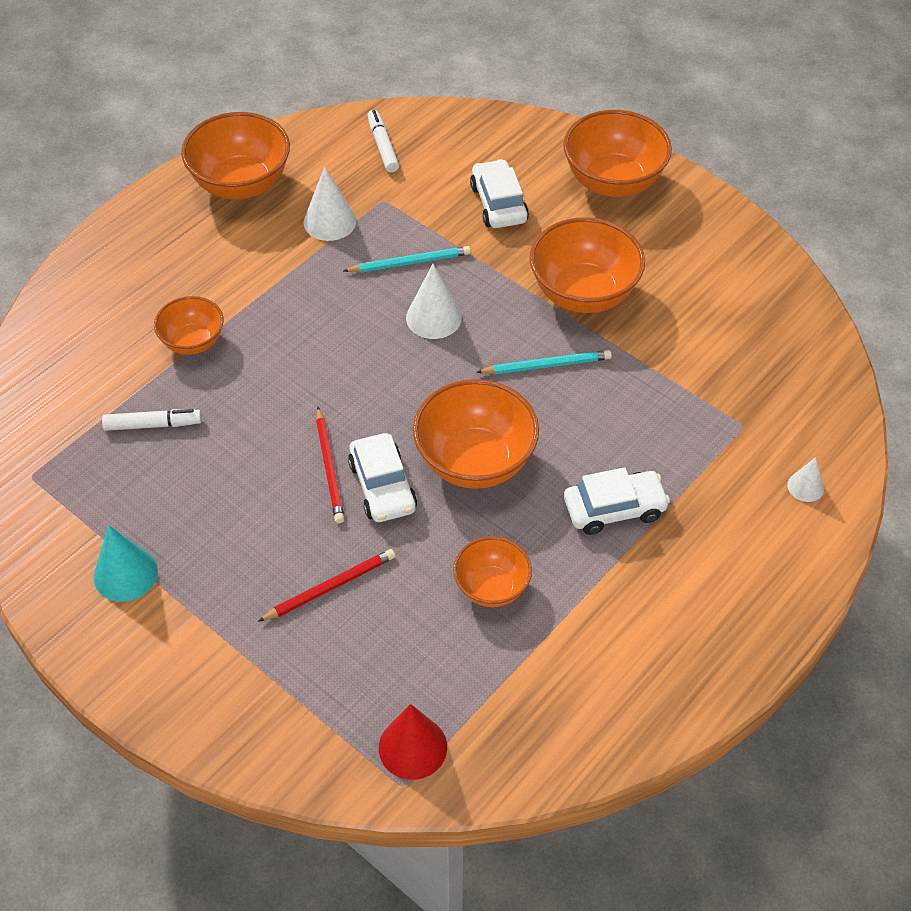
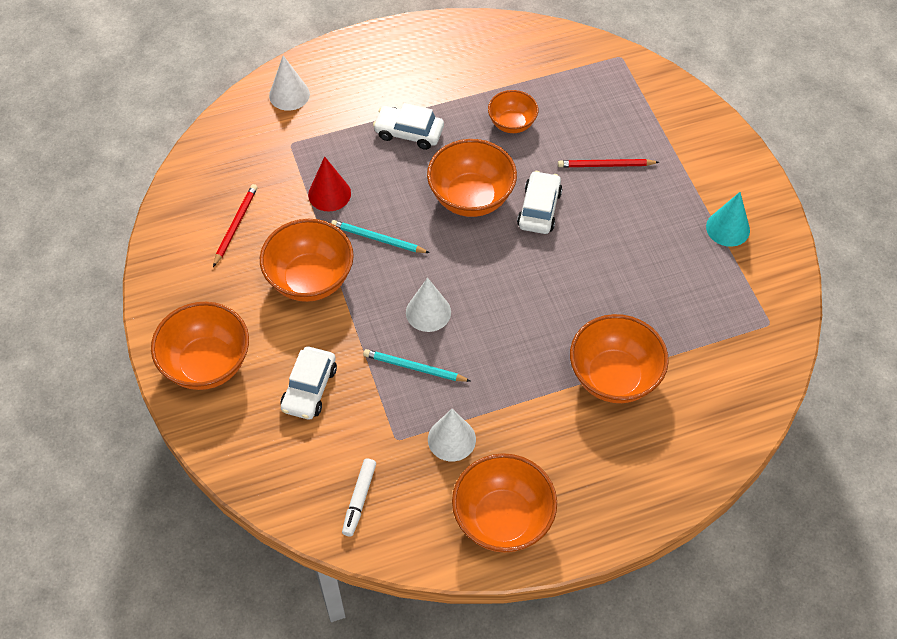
camera: 150 degrees left, 5 degrees up
white marker [102,409,202,431] -> none
orange bowl [154,296,223,355] -> orange bowl [570,314,669,403], size x1.69
red pencil [316,407,345,523] -> red pencil moved to [213,184,258,267]
red cone [379,704,447,780] -> red cone moved to [308,156,351,212]
white cone [787,457,824,502] -> white cone [269,56,310,111], size x1.67

